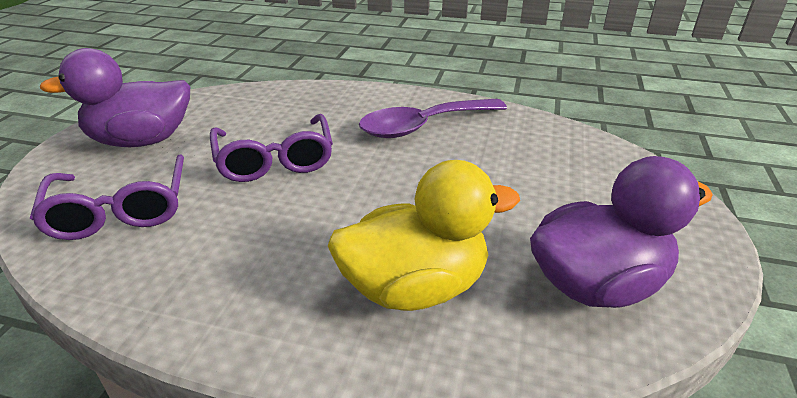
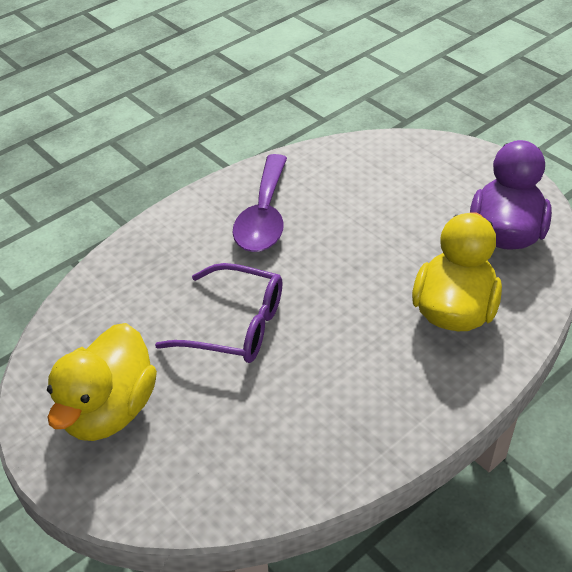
camera: 55 degrees left, 10 degrees up
purple glasses [30,154,184,240] -> none
purple duck [40,48,190,147] -> yellow duck [47,323,157,441]

